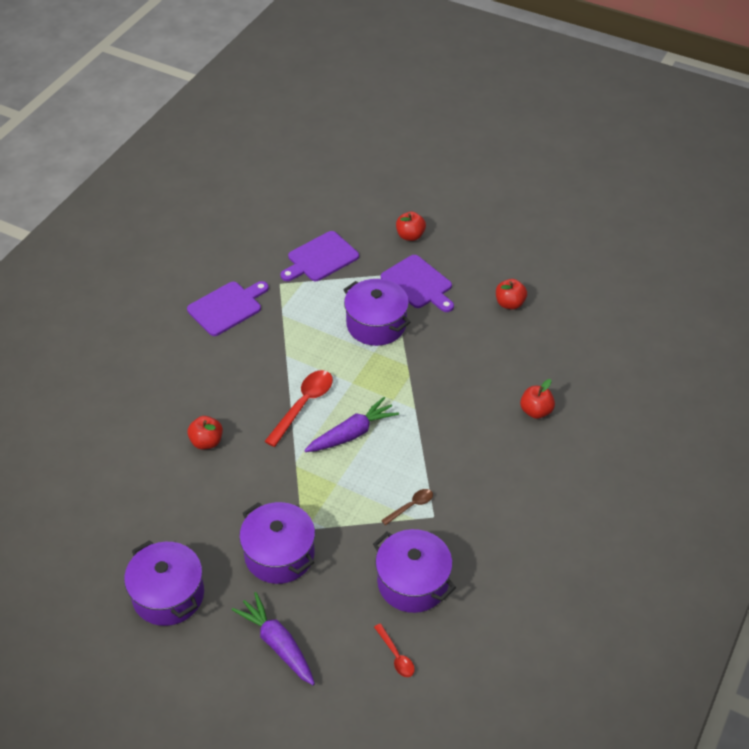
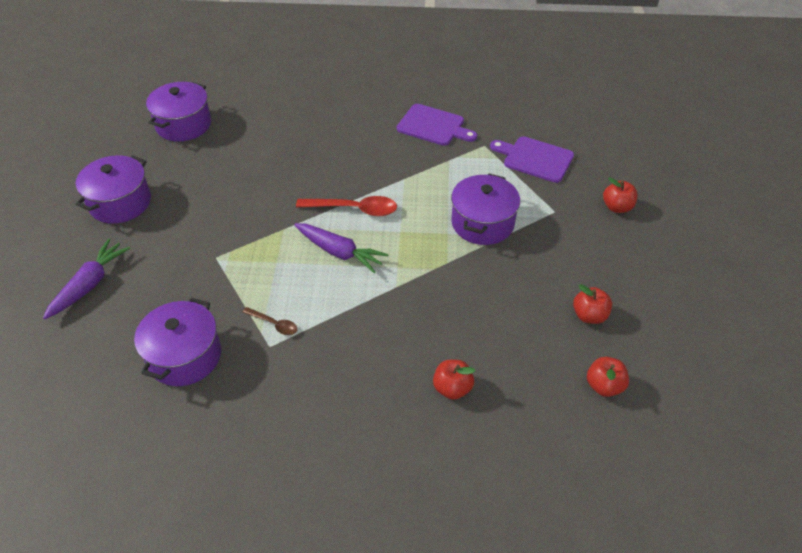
camera: 65 degrees right, 0 degrees up
red apple [187,416,223,450] -> red apple moved to [587,357,629,397]
purple pot [239,502,315,584] -> purple pot moved to [146,82,211,141]
red spoon [374,623,415,677] -> none
purple cutting board [381,255,454,312] -> none

